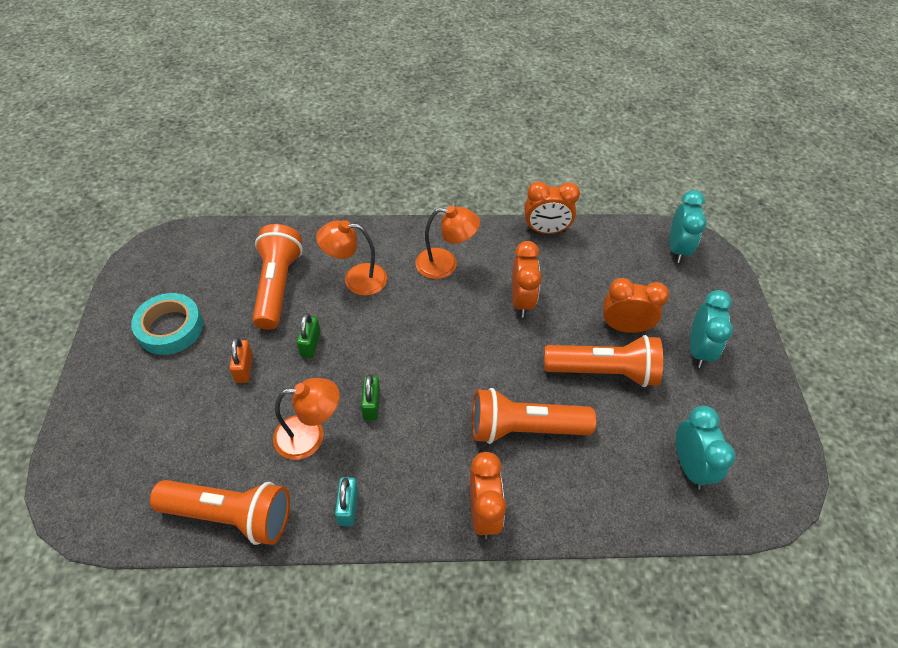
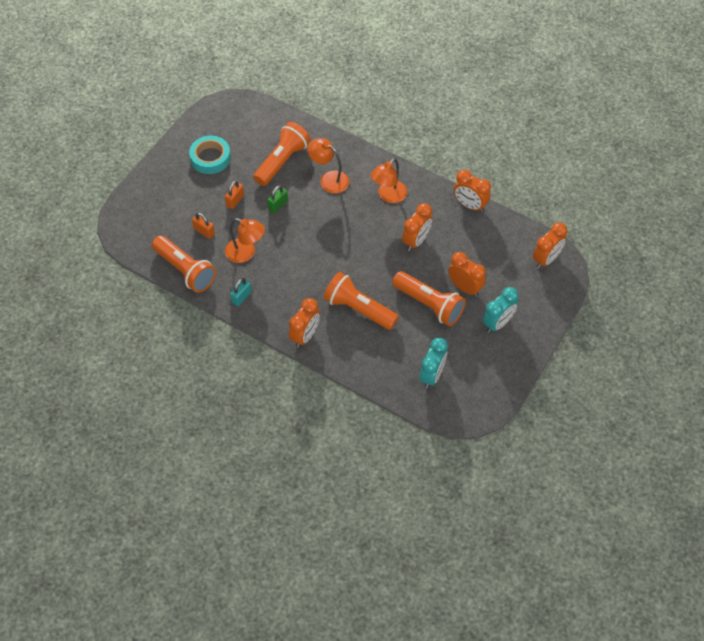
camera: 35 degrees right, 5 degrees up
green padlock [361,374,380,420] -> none
orange lamp [416,206,480,279] -> orange lamp turned 90 degrees clockwise [370,158,407,203]
turquoise clock [669,190,707,263] -> orange clock [533,223,567,269]
none -> orange padlock [192,213,215,239]

